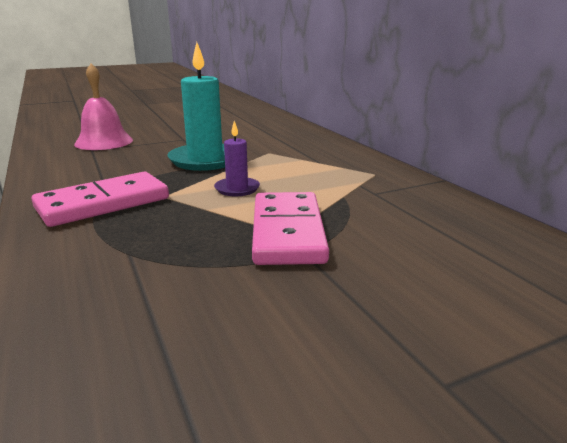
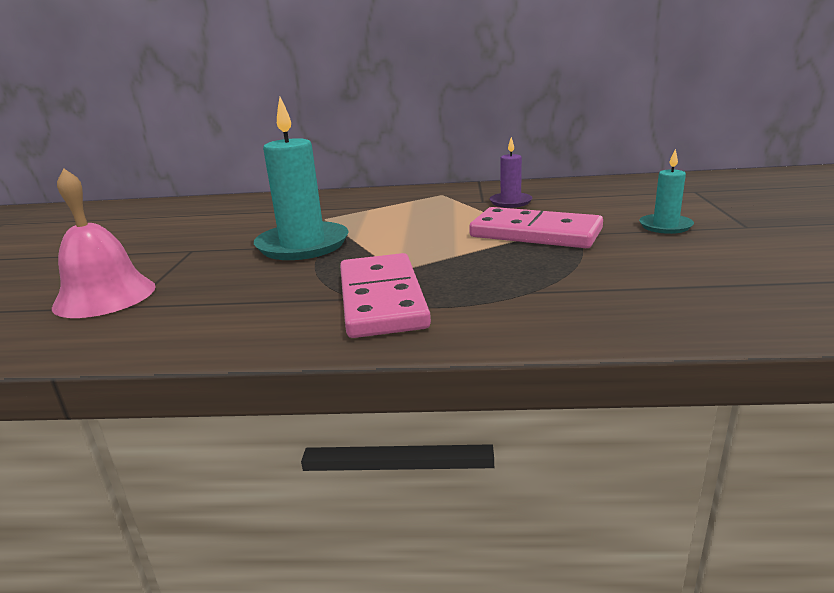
camera: 60 degrees left, 0 degrees up
purple candle [214,121,260,196] -> purple candle moved to [490,137,532,208]
none -> turquoise candle [639,149,694,234]

